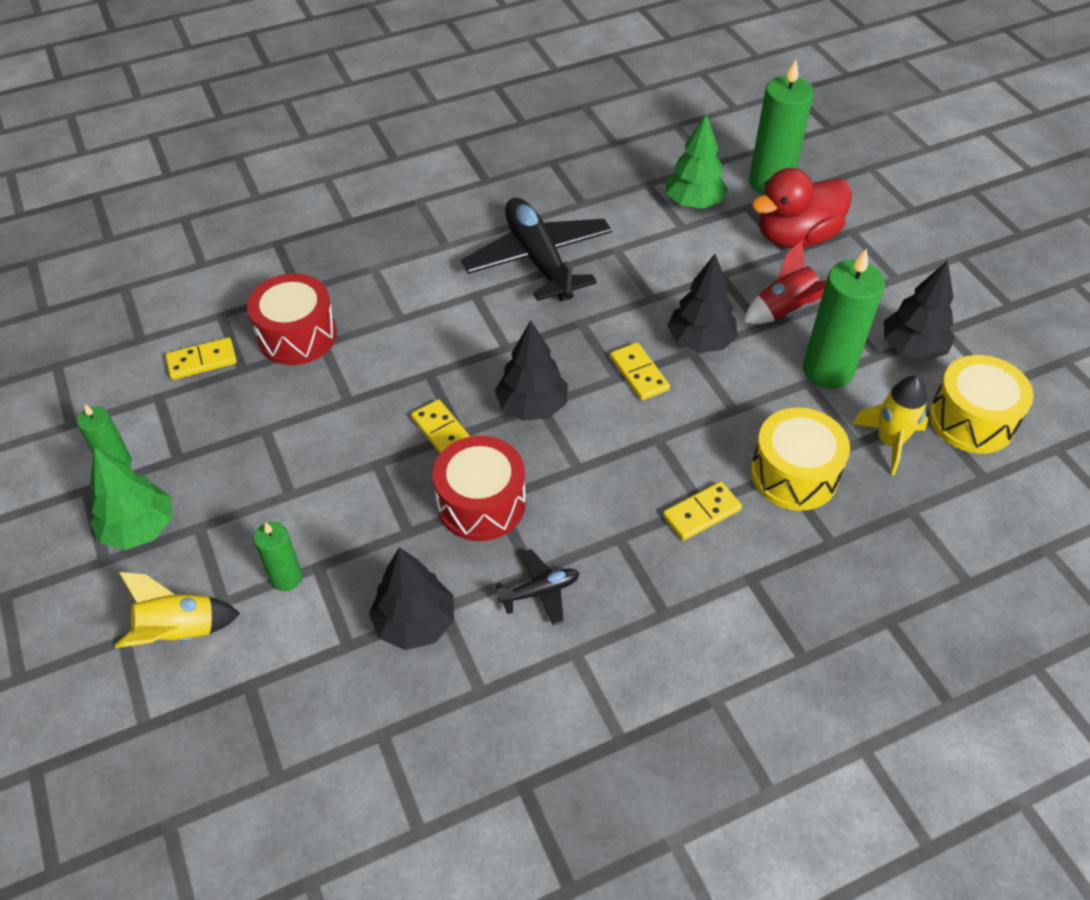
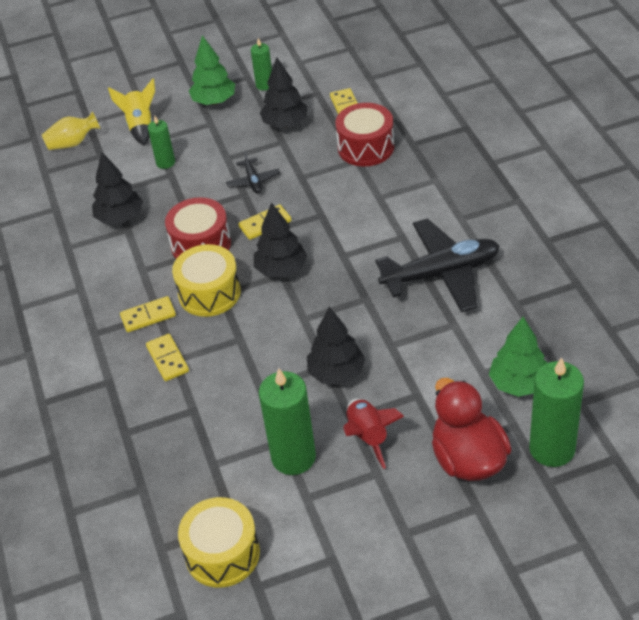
camera: 100 degrees right, 5 degrees down
black plane [495,549,579,626] -> black plane moved to [226,150,280,194]
yellow domino [610,343,670,400] -> yellow domino moved to [120,296,176,332]
yellow drum [751,407,850,511] -> yellow drum moved to [172,244,241,317]
yellow rocket [852,376,929,475] -> none
black tree [884,260,955,360] -> black tree moved to [260,57,308,128]
none -> yellow vase [42,112,101,150]

